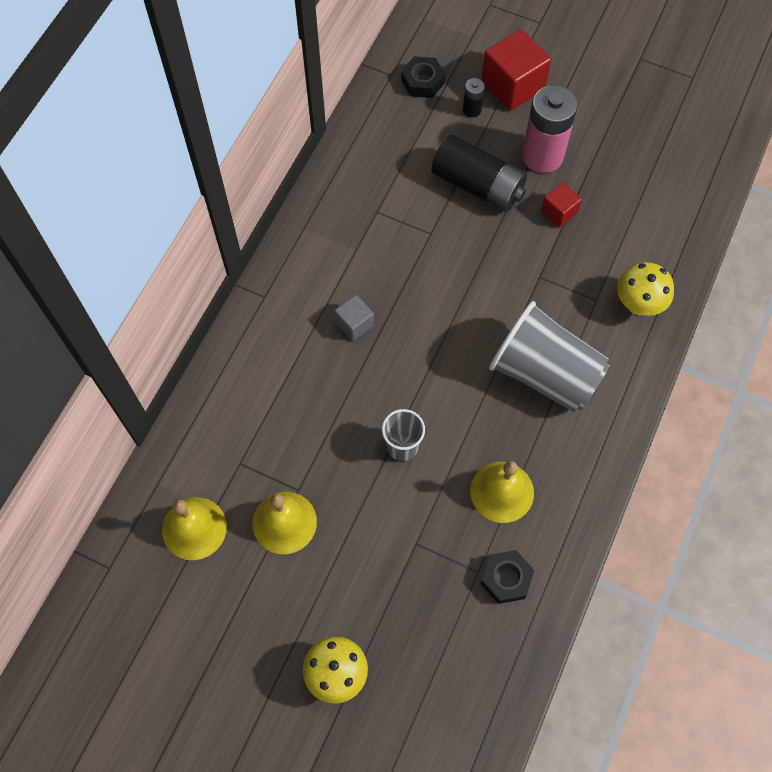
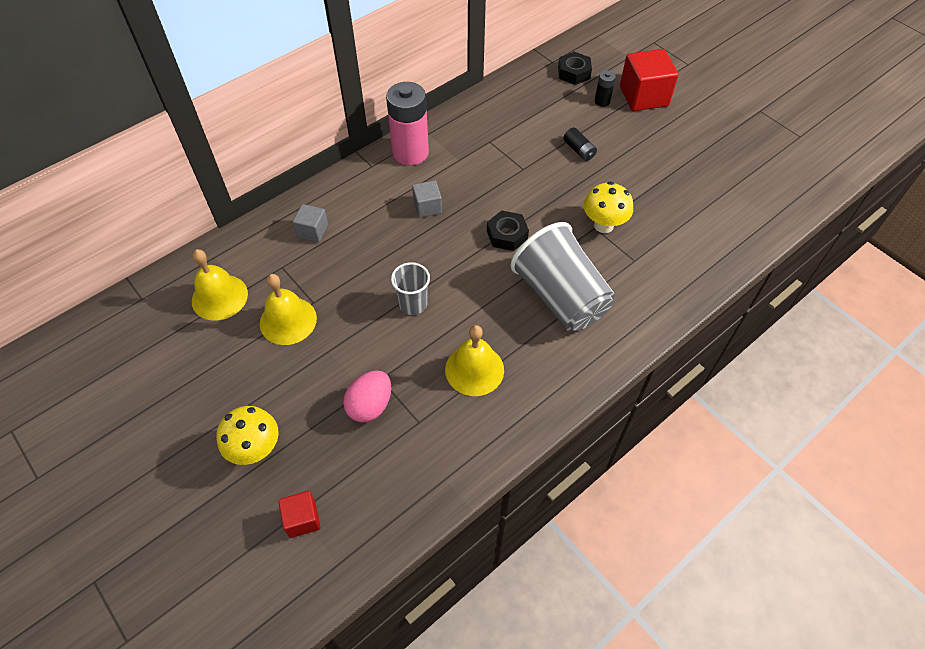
camera: 25 degrees right, 10 degrees down
black battery [431,135,527,212] -> black battery [563,128,597,161], size x0.46
black nut [480,550,534,604] -> black nut moved to [487,210,529,251]
pink battery [522,85,578,173] -> pink battery moved to [386,82,429,165]
red cube [541,182,582,228] -> red cube moved to [278,491,321,538]
yellow mushroom [617,262,674,316] -> yellow mushroom moved to [584,182,633,233]
none -> grey cube [293,204,328,242]
none -> pink egg [343,370,391,423]

